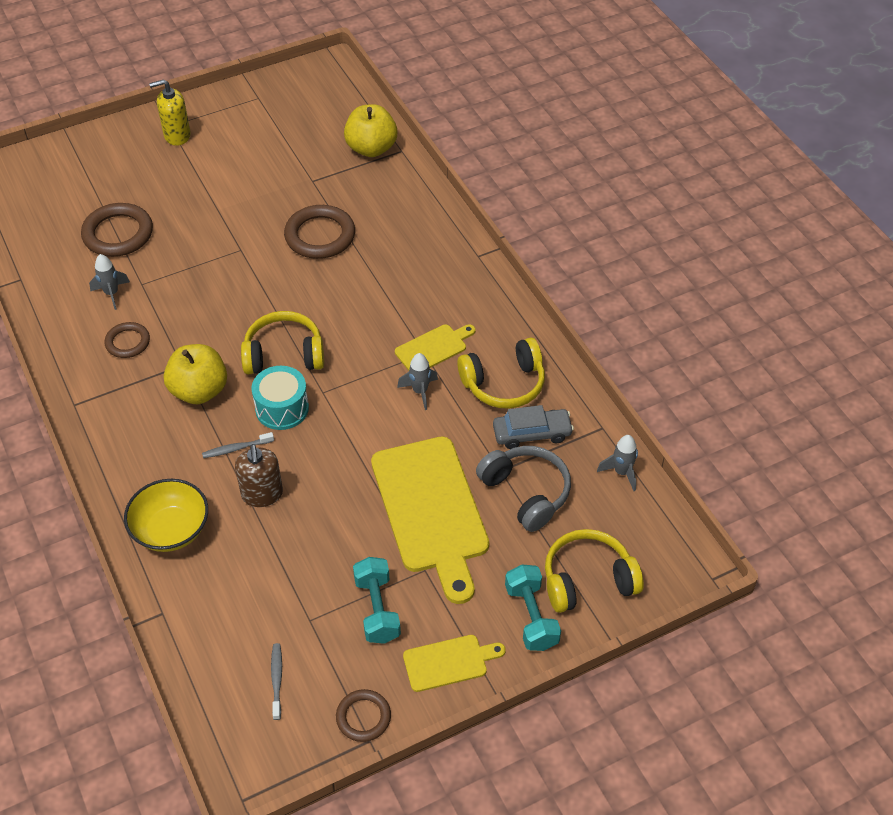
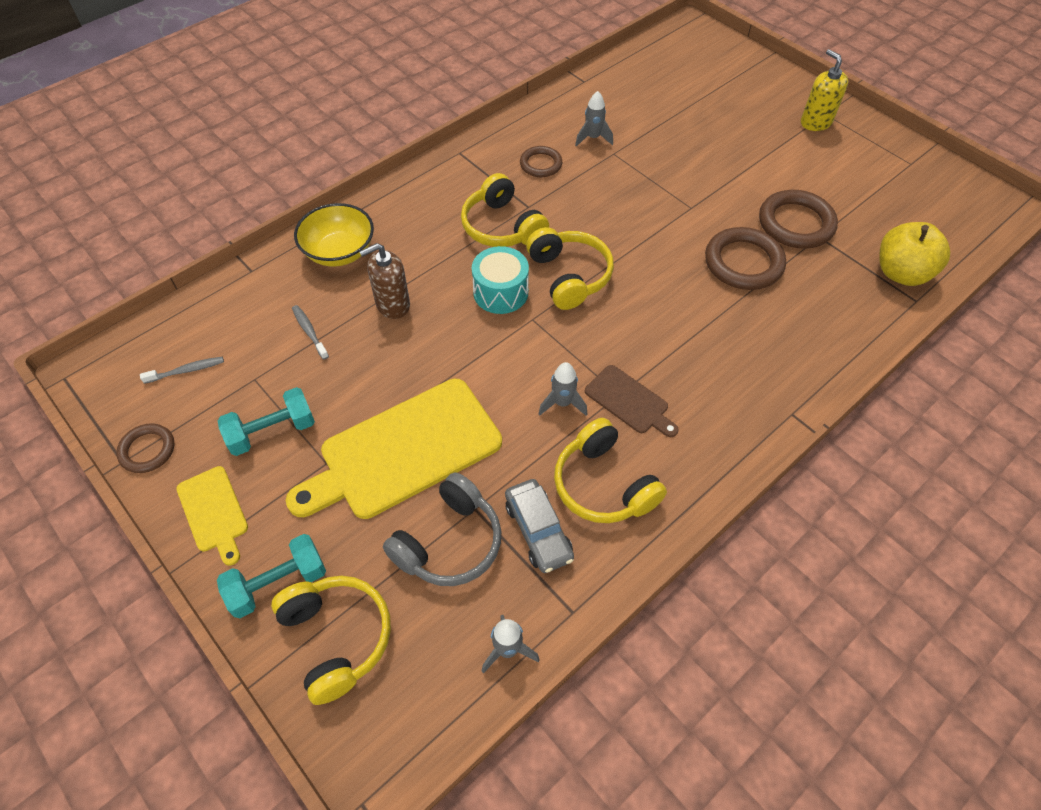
camera: 75 degrees right, 5 degrees up
brown ring [81,203,153,257] -> brown ring moved to [759,190,838,249]
yellow apple [164,344,227,404] -> yellow headphones [461,173,549,247]
grey toothbrush [202,432,274,458] -> grey toothbrush moved to [292,305,329,360]
yellow cutting board [395,324,475,371] -> brown cutting board [585,365,679,437]

